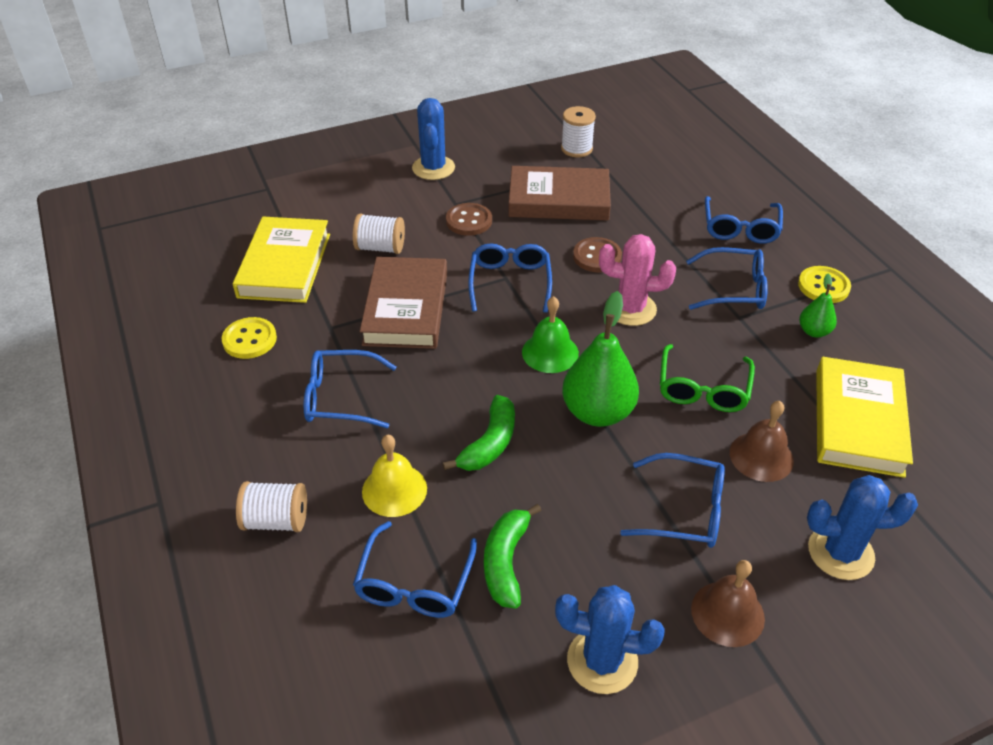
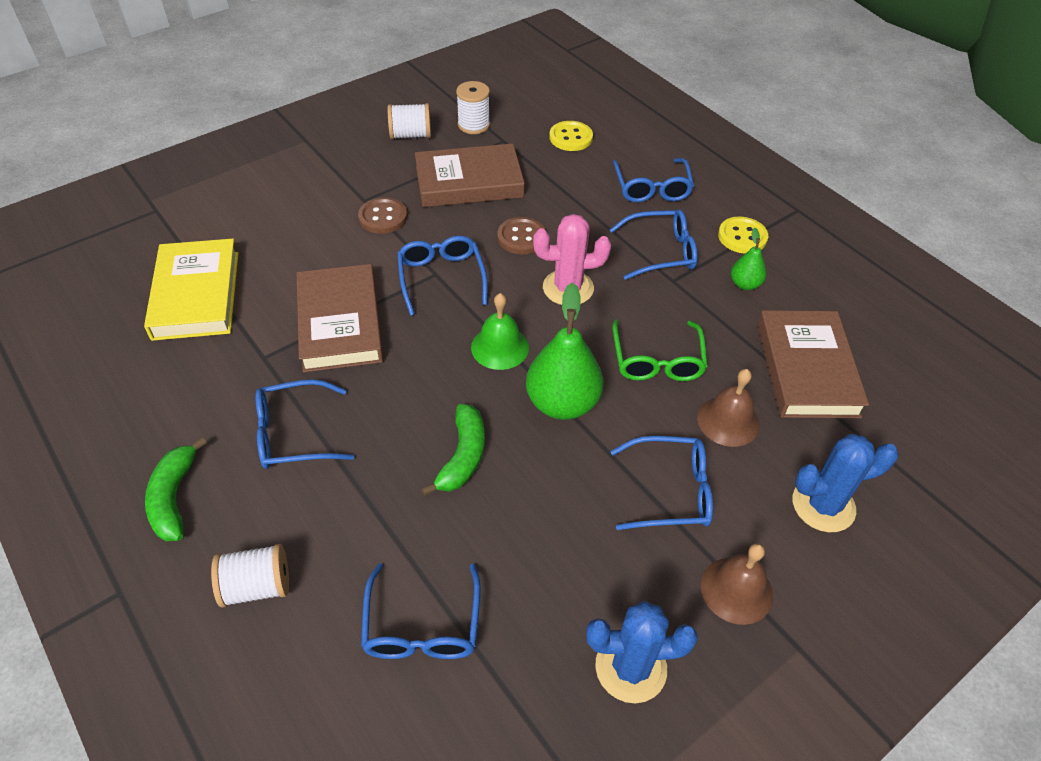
camera: 15 degrees left, 5 degrees up
yellow button [222,317,277,359] -> yellow button moved to [549,121,593,151]
white spool [353,214,405,254] -> white spool moved to [387,103,431,139]
yellow bell [362,435,427,517] -> none
blue cactus [412,98,455,180] -> none
green banana [484,504,542,609] -> green banana moved to [145,437,207,541]
yellow book [816,357,913,478] -> brown book [757,310,869,418]

